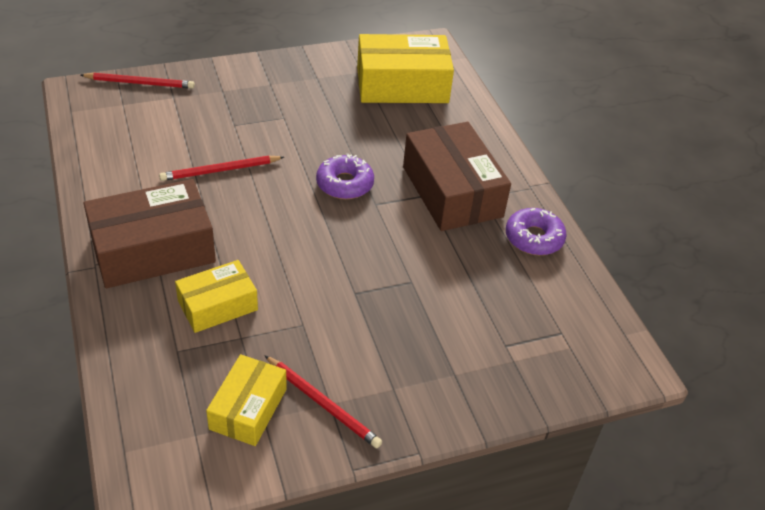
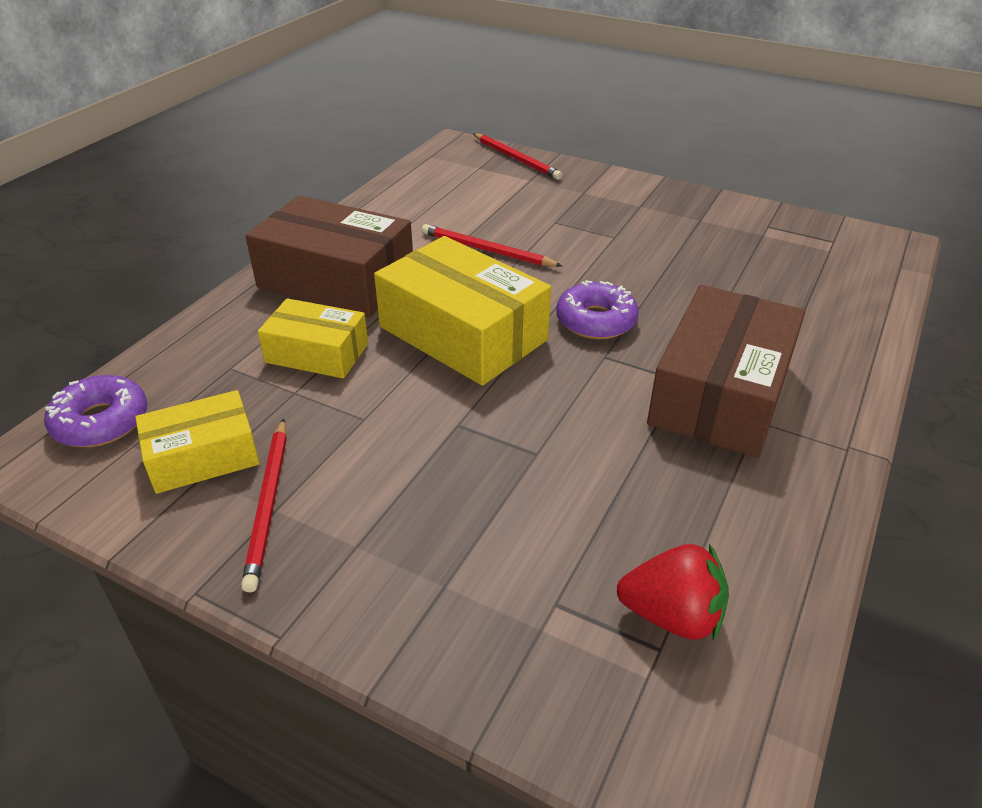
camera: 50 degrees right, 5 degrees down
yellow box [357,34,454,103] -> yellow box moved to [374,236,551,386]
purple donut [506,208,567,255] -> purple donut moved to [44,375,147,447]
none -> red strawberry [617,544,729,641]

